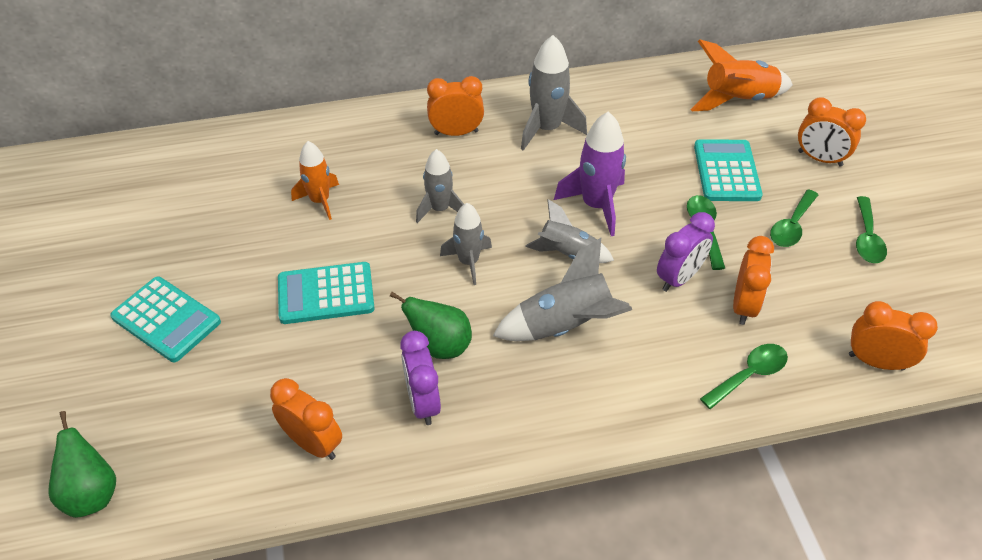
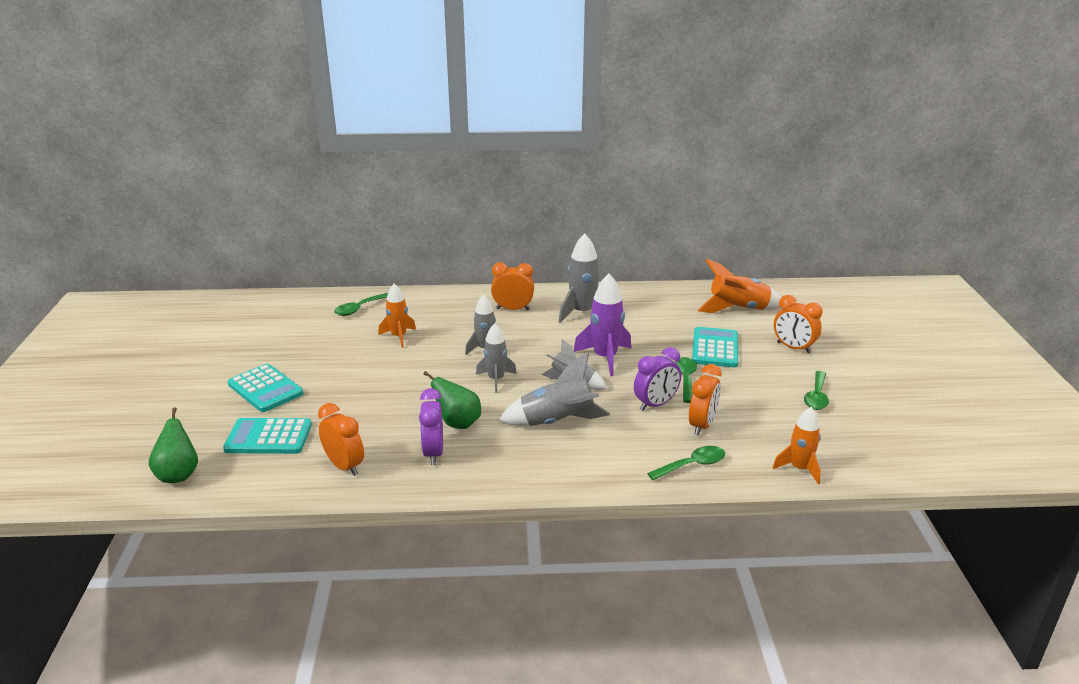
camera: 10 degrees right, 20 degrees down
turquoise calculator [278,262,375,324] -> turquoise calculator moved to [223,418,312,454]
green spoon [770,189,818,247] -> green spoon moved to [334,293,388,316]
orange clock [849,301,938,370] -> orange rocket [772,407,821,484]

